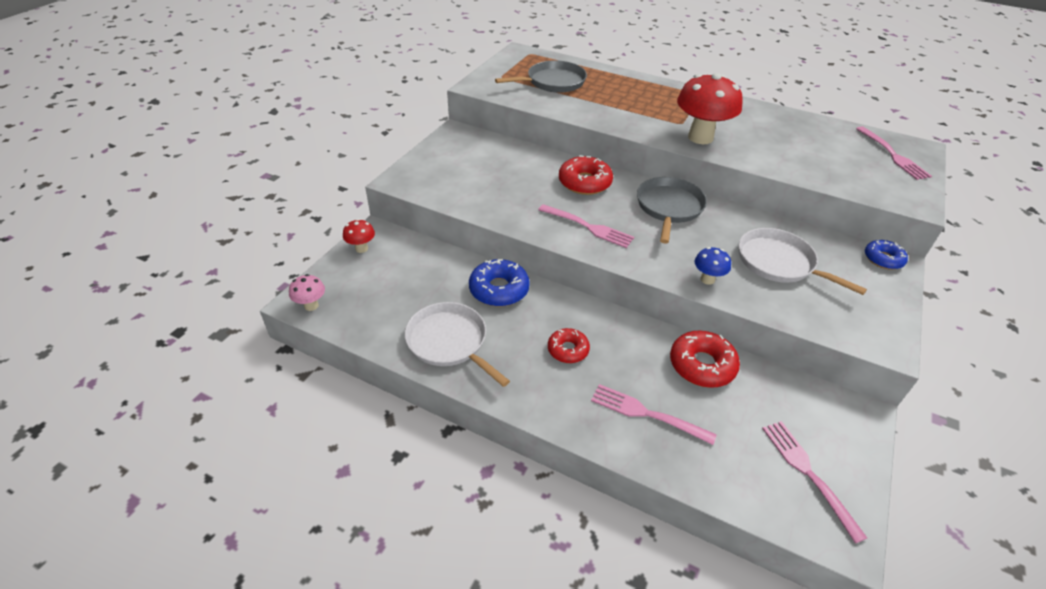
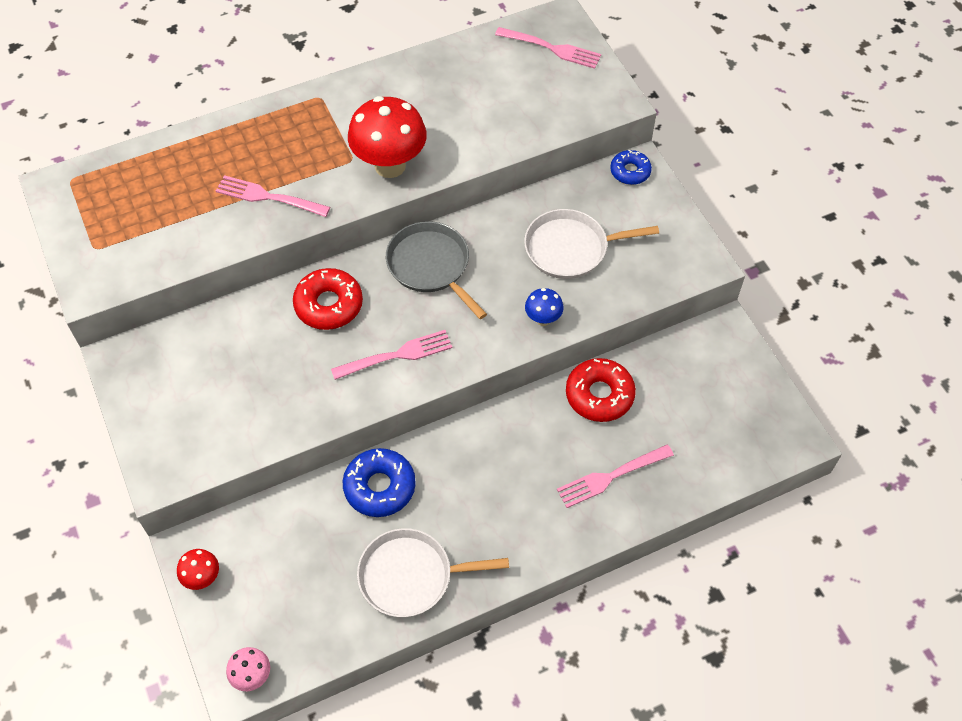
camera: 50 degrees left, 15 degrees up
grey pan [495,60,587,93] -> none
red donut [548,328,590,363] -> none
pink fork [762,421,867,543] -> pink fork moved to [216,175,330,217]

